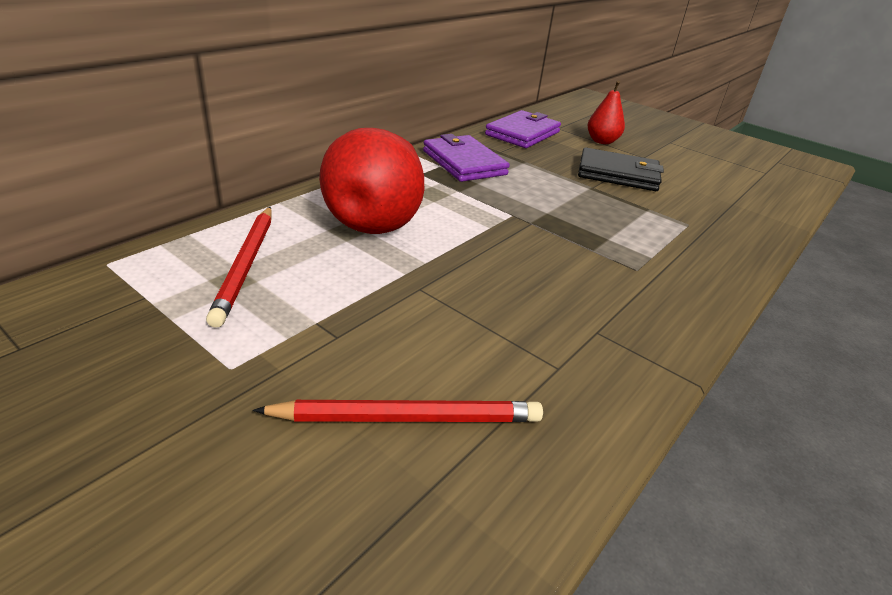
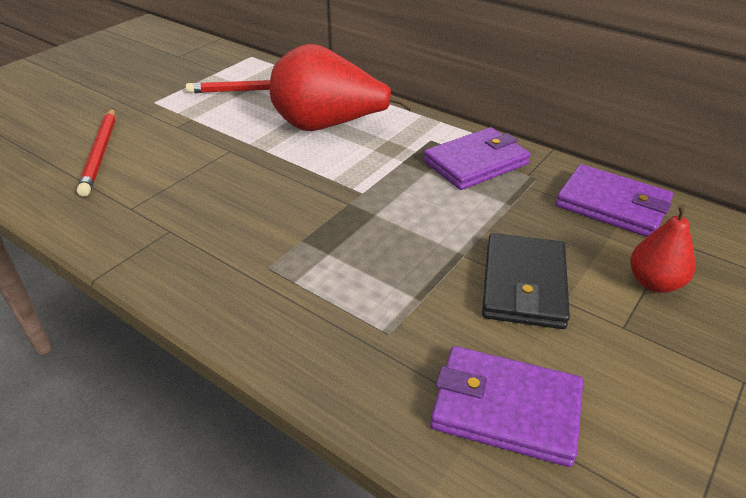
camera: 90 degrees right, 5 degrees up
none -> purple wallet [430,346,583,467]

